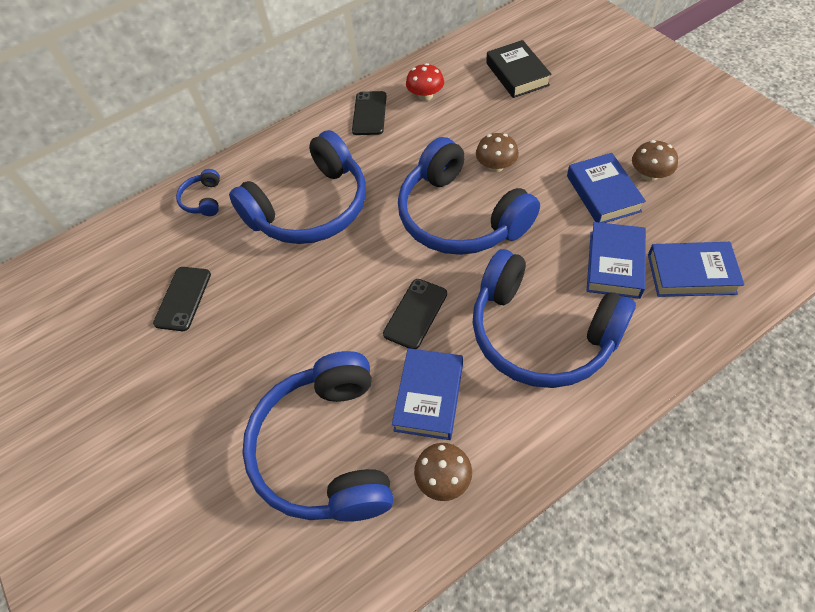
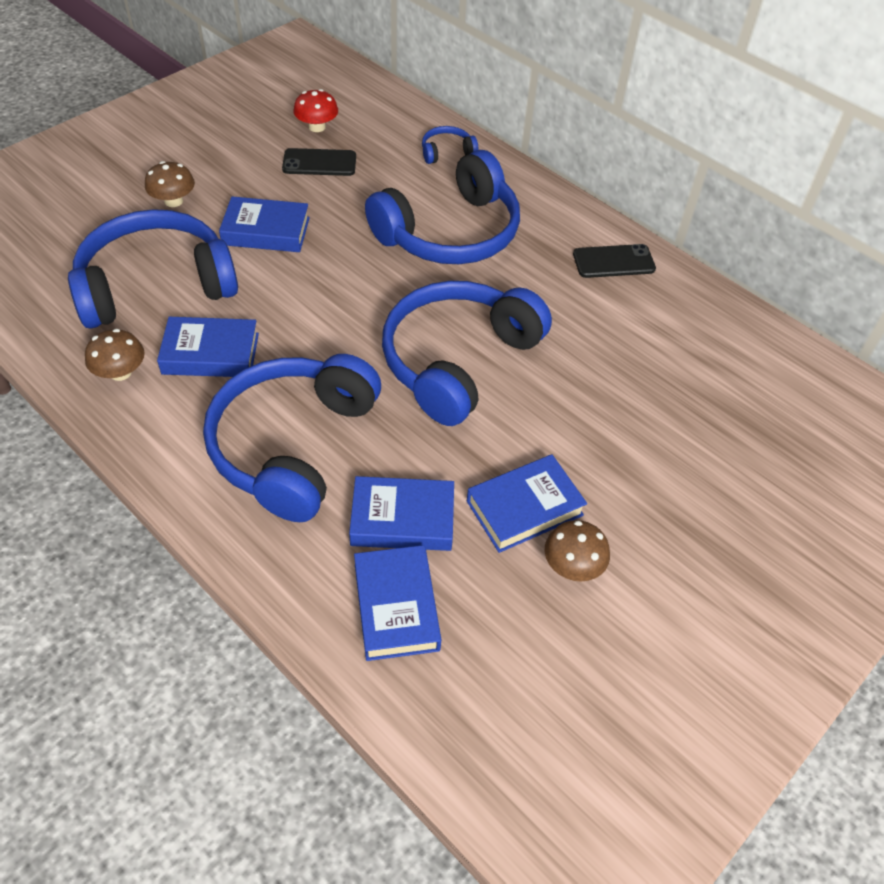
camera: 70 degrees right, 5 degrees down
blue headphones [229,130,366,244] -> blue headphones turned 75 degrees counterclockwise [365,150,520,264]
black phone [383,279,447,349] -> none
red mushroom [406,63,444,101] -> red mushroom moved to [293,89,338,132]
brown mushroom [476,133,519,172] -> brown mushroom moved to [145,161,195,207]
black book [486,40,551,98] -> none
none -> blue book [219,196,310,252]

